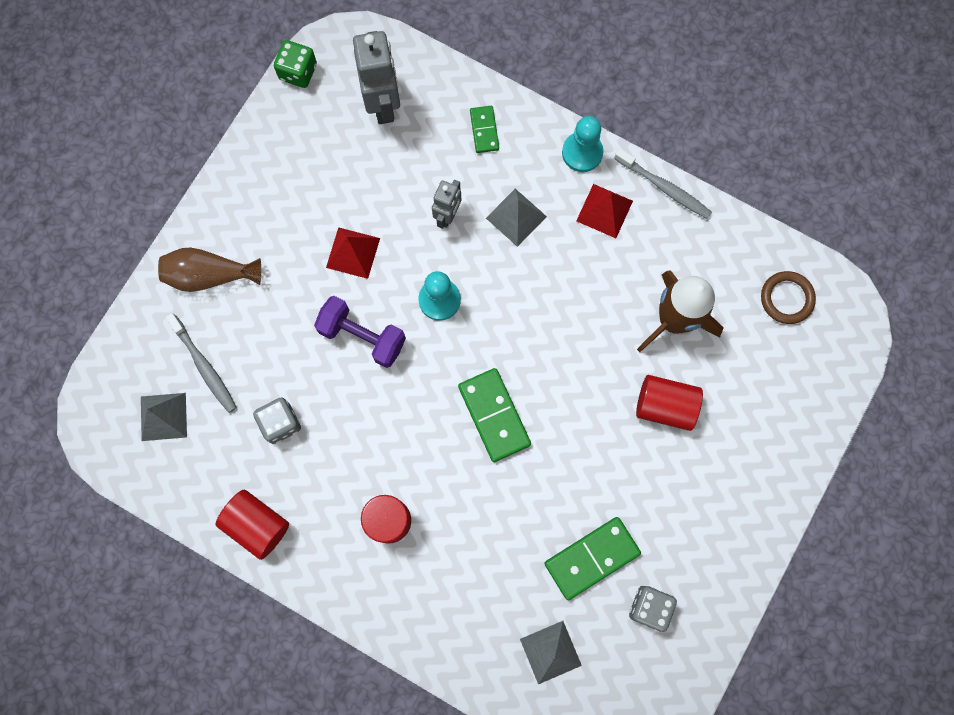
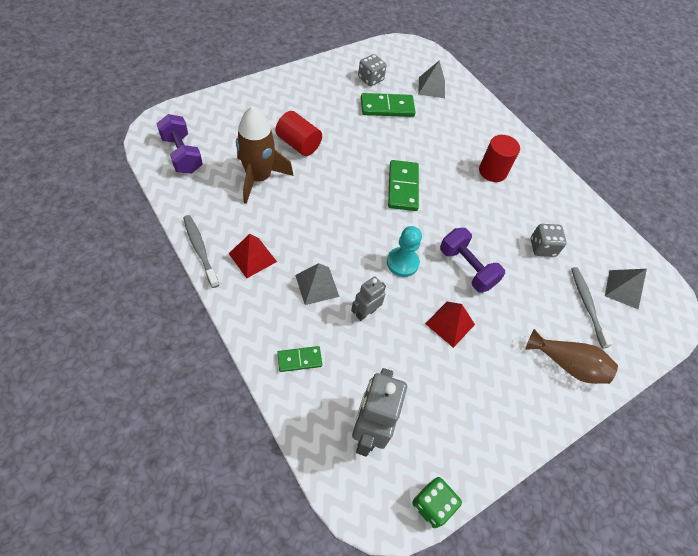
camera: 160 degrees left, 20 degrees down
red cylinder [215,490,289,560] -> none
green domino [470,106,499,153] -> green domino turned 60 degrees clockwise [277,346,322,372]
turquoise pawn [562,116,603,172] -> none
brown ring [761,271,816,324] -> purple dumbbell [156,114,203,174]

